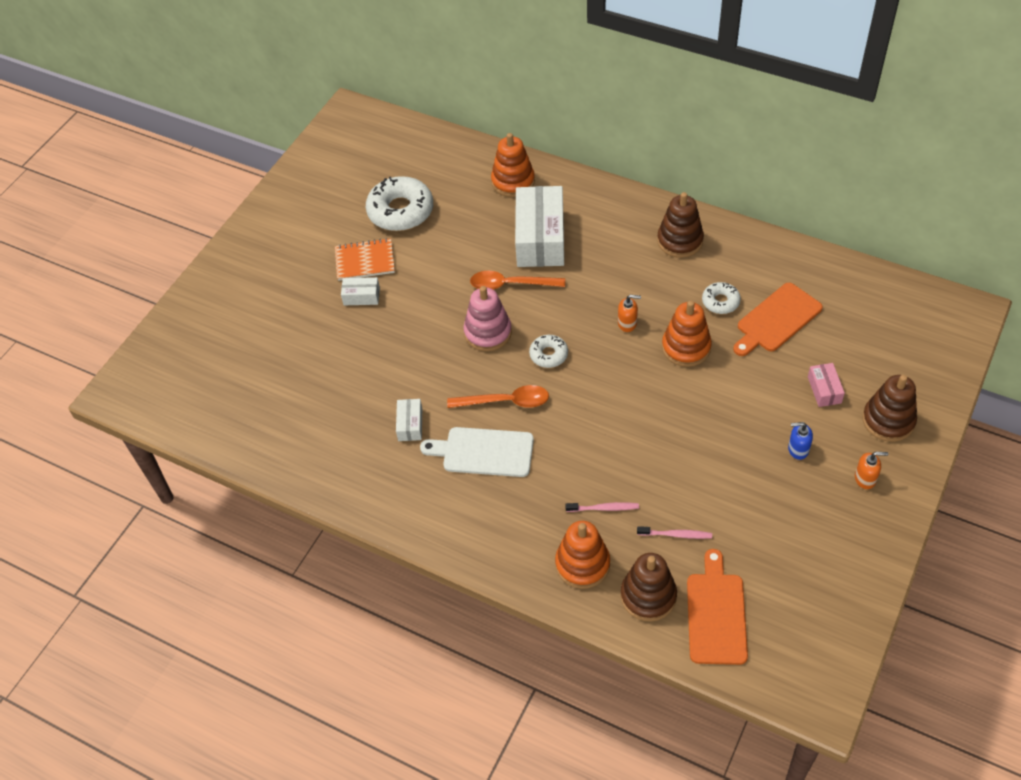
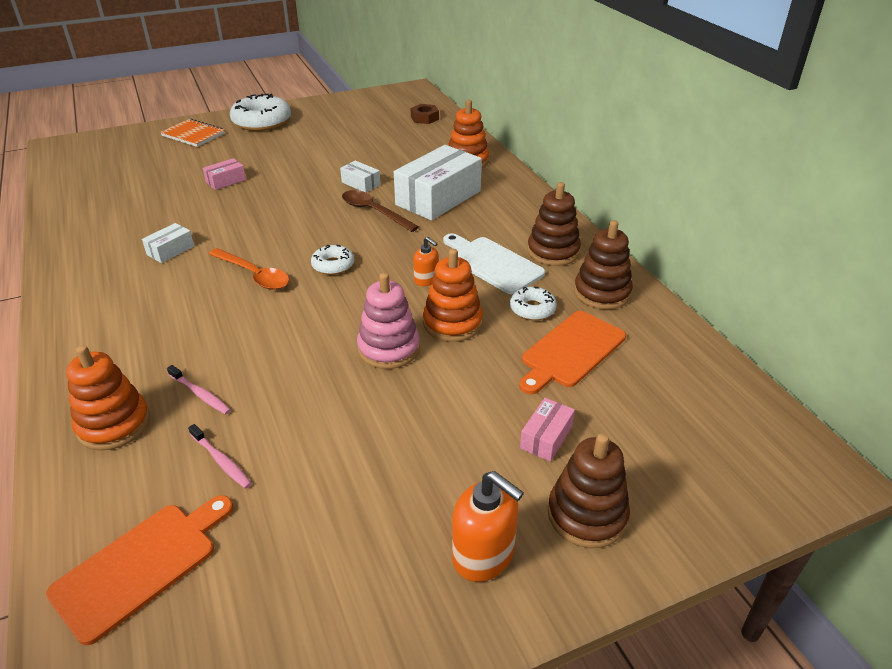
camera: 35 degrees right, 15 degrees down
orange notebook [335,238,395,281] -> orange notebook moved to [160,119,225,147]
white box [341,277,380,305] -> white box moved to [340,161,380,192]
white donut [366,176,433,231] -> white donut moved to [230,94,291,131]
white cutting board [420,427,534,477] -> white cutting board moved to [443,233,545,294]
pink stacking toy [463,286,512,351] -> pink stacking toy moved to [357,273,420,369]
orange spoon [470,271,565,290] -> brown spoon [342,190,419,232]
brown stacking toy [621,553,677,622] -> brown stacking toy moved to [574,220,633,309]
orange cutting board [733,283,823,356] -> orange cutting board turned 45 degrees counterclockwise [519,311,626,394]
blue soap dispenser [788,422,813,460] -> none
orange soap dispenser [855,452,888,489] -> orange soap dispenser [452,471,524,582], size x1.70
none -> pink box [203,158,246,190]
none -> brown nut [411,104,439,124]

